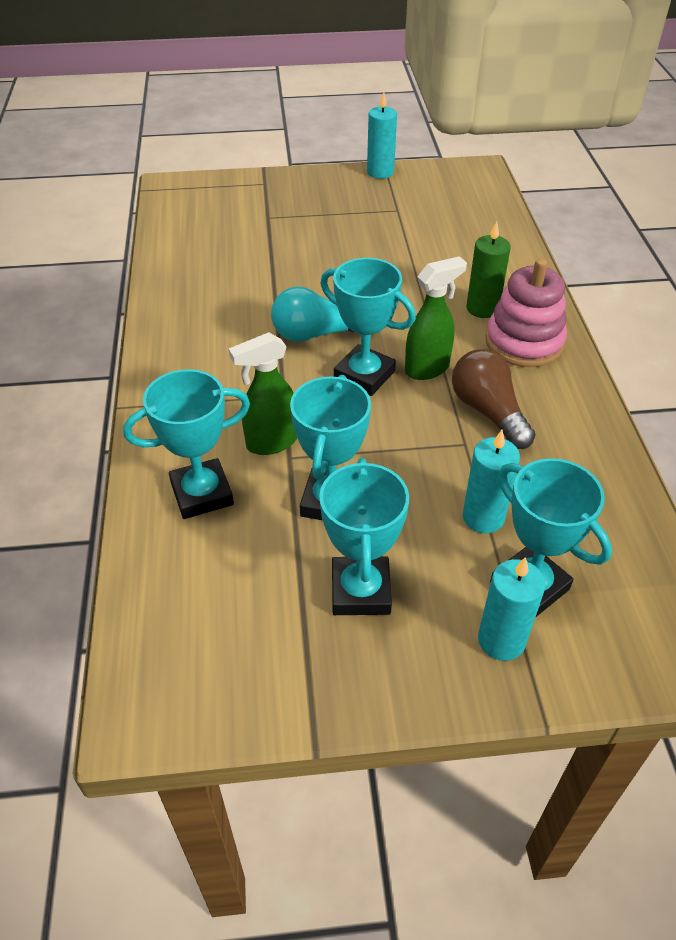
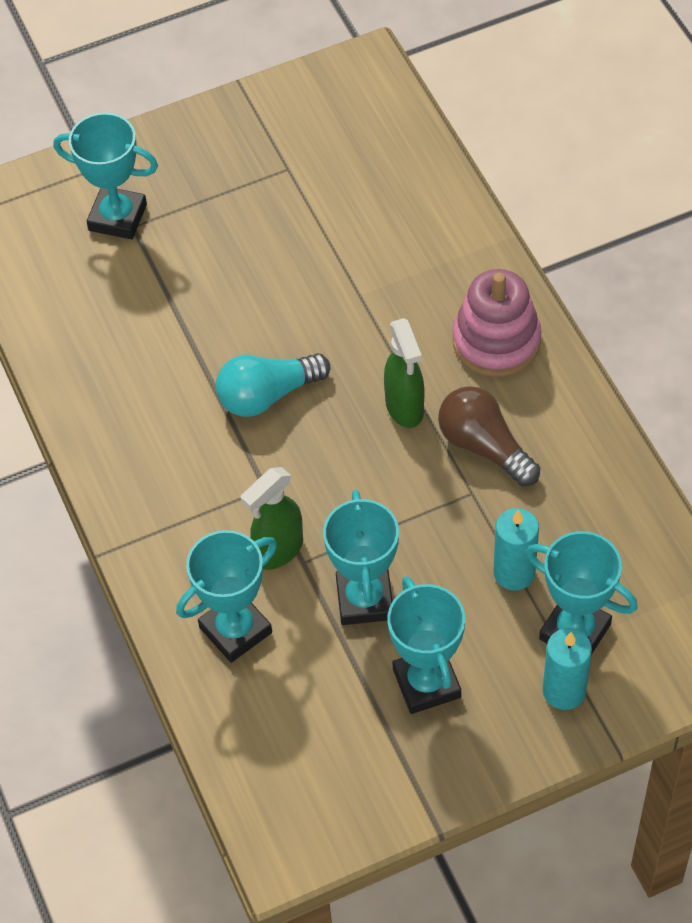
camera: 15 degrees left, 10 degrees up
turquoise trophy [321,258,416,396] -> turquoise trophy moved to [54,113,158,239]
turquoise candle [367,92,397,179] -> none
green spray bottle [405,256,467,380] -> green spray bottle turned 120 degrees clockwise [384,318,424,428]
green candle [466,221,511,318] -> none

